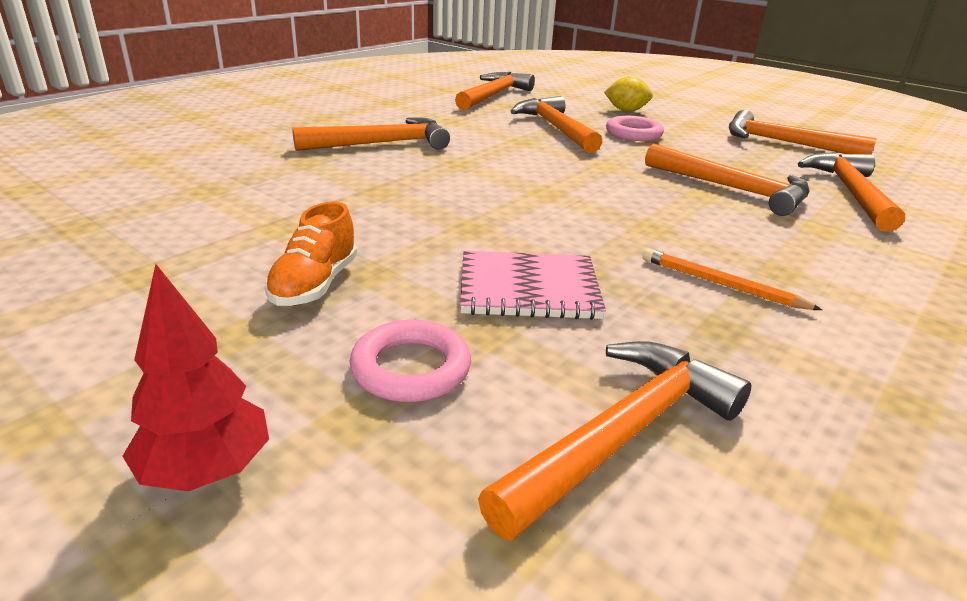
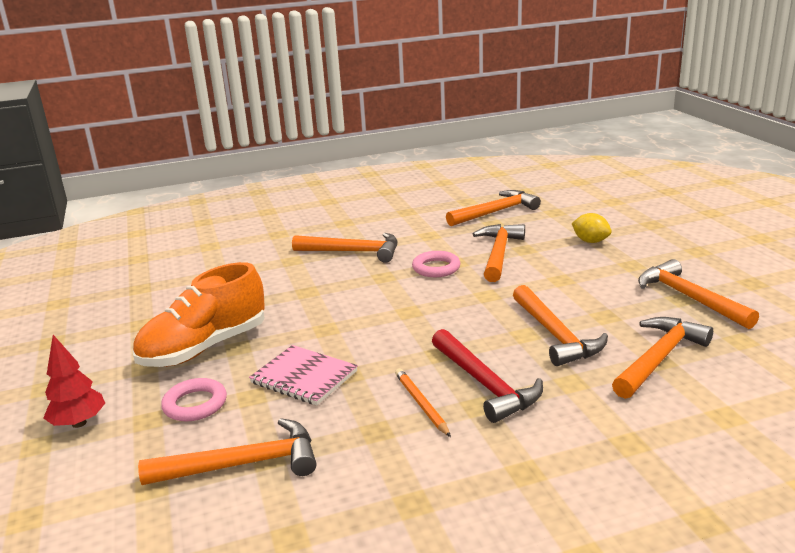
camera: 35 degrees right, 5 degrees down
orange shoe [265,201,357,306] -> orange shoe [133,262,265,367], size x1.87
pink ring [606,116,664,141] -> pink ring moved to [412,251,460,277]
none -> red hammer [432,329,543,423]

